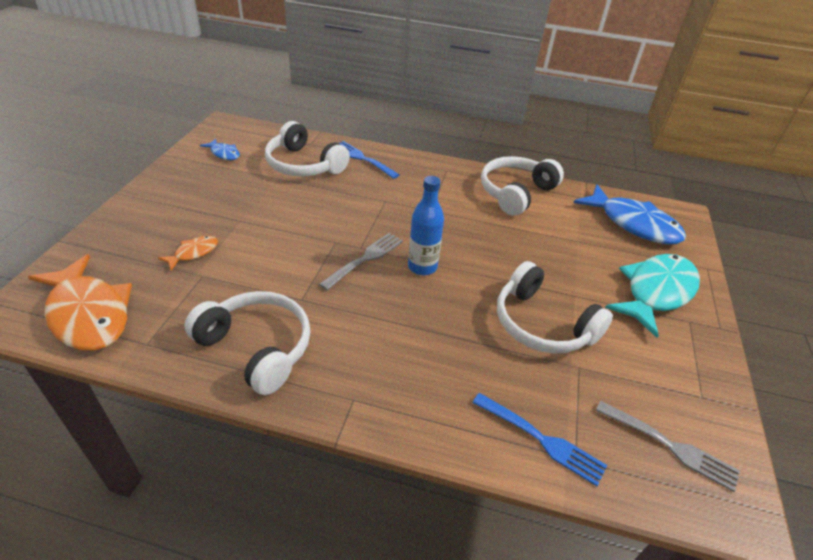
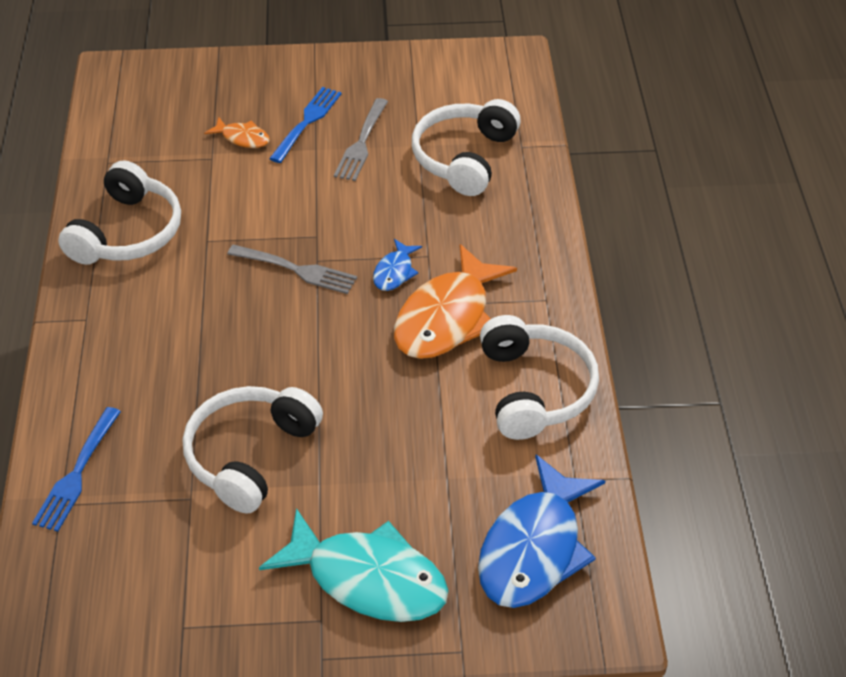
camera: 75 degrees right, 5 degrees up
orange fish [28,254,132,351] -> orange fish moved to [394,244,517,359]
blue fish [200,139,240,160] -> blue fish moved to [373,239,422,291]
blue fork [338,141,399,179] -> blue fork moved to [269,87,342,163]
blue bottle [408,176,444,275] -> none
white headphones [481,156,564,216] -> white headphones turned 60 degrees clockwise [480,315,599,440]
grey fork [596,400,740,492] -> grey fork moved to [334,98,388,181]

